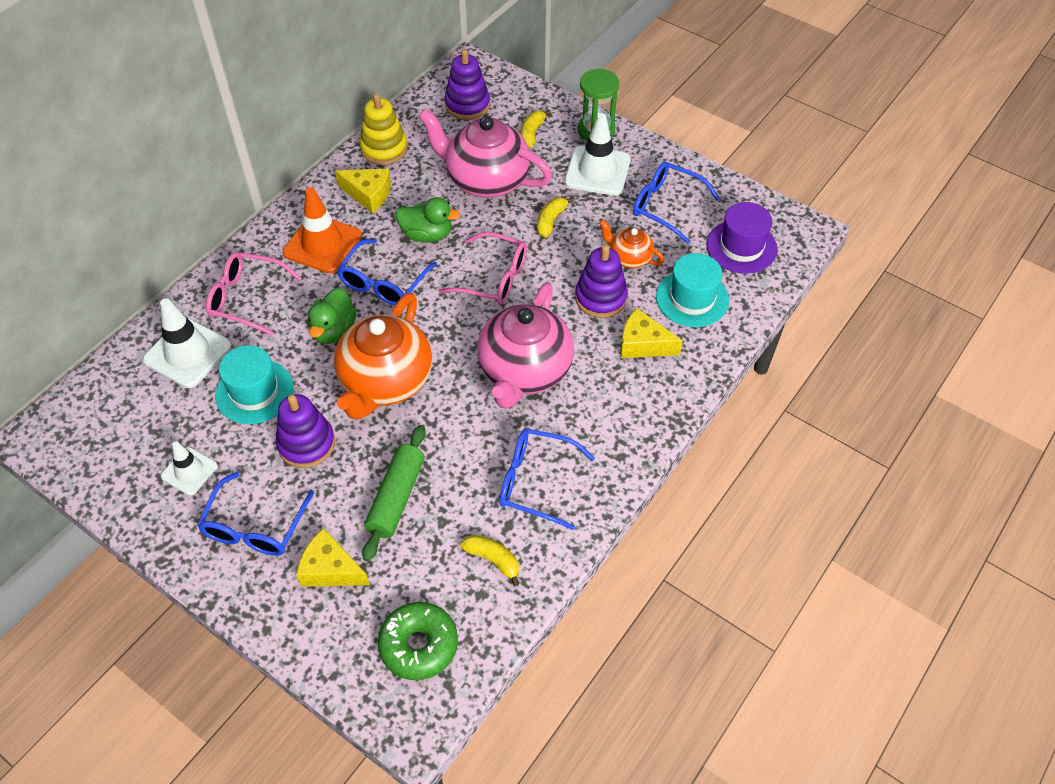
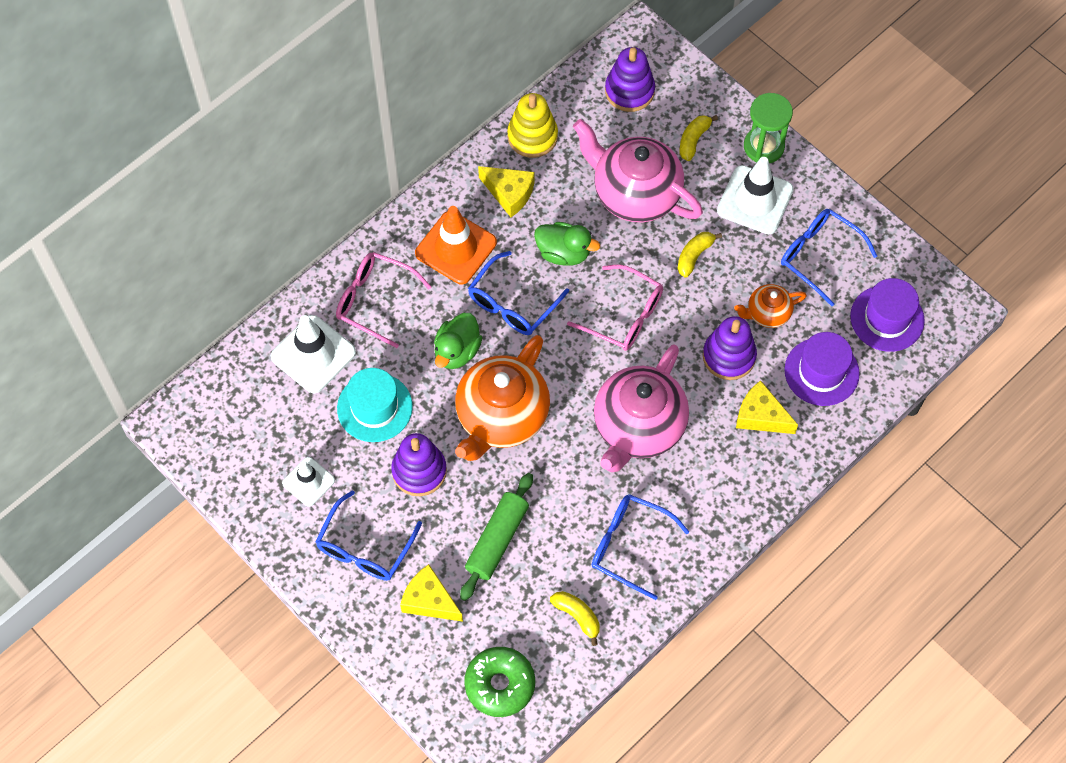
camera: 10 degrees right, 10 degrees up
orange teapot [599,219,664,268] -> orange teapot turned 60 degrees counterclockwise [734,284,807,328]
turquoise hat [656,253,729,327] -> purple hat [784,332,860,406]

